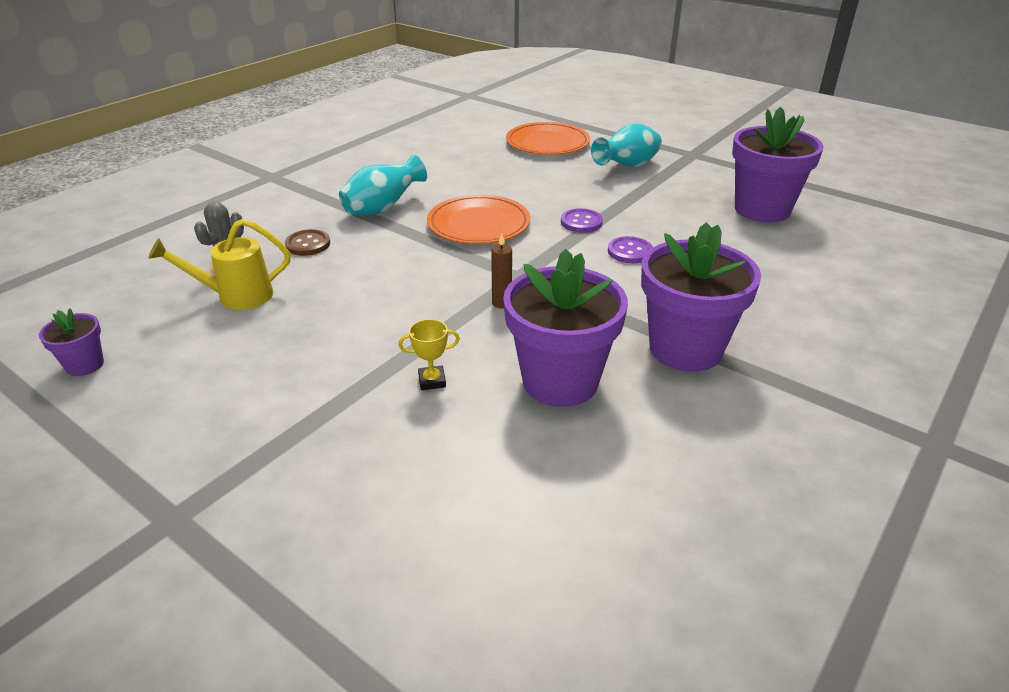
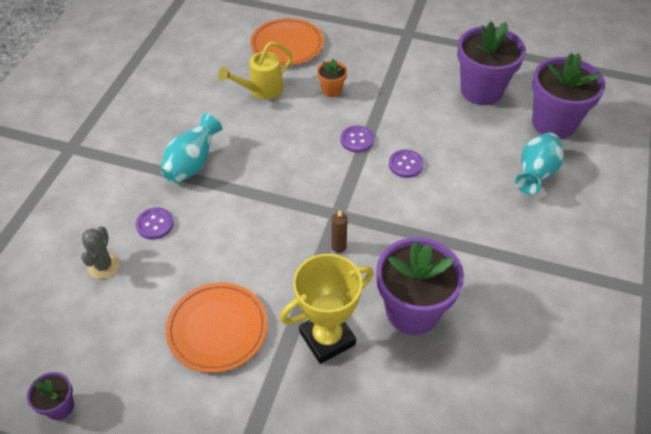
camera: 20 degrees left, 15 degrees up
yellow watering can [148,219,291,310] -> yellow watering can moved to [218,42,293,99]
brown button [285,229,330,256] -> purple button [136,207,174,240]
yellow trophy [398,319,460,390] -> yellow trophy [280,254,373,364], size x2.29
orange plate [427,195,530,244] -> orange plate moved to [166,283,268,373]
turquoise vase [591,123,662,167] -> turquoise vase moved to [515,132,564,194]
purple flower pot [641,222,761,372] -> purple flower pot moved to [532,52,605,139]
none -> orange flower pot [317,59,347,97]

